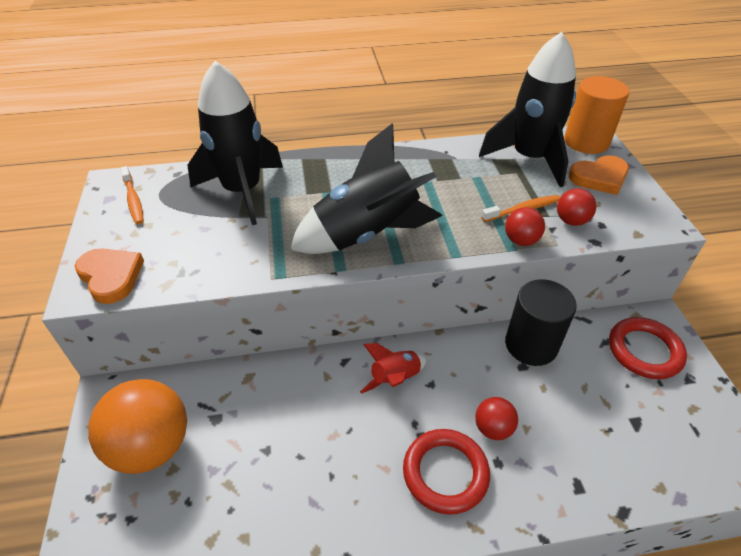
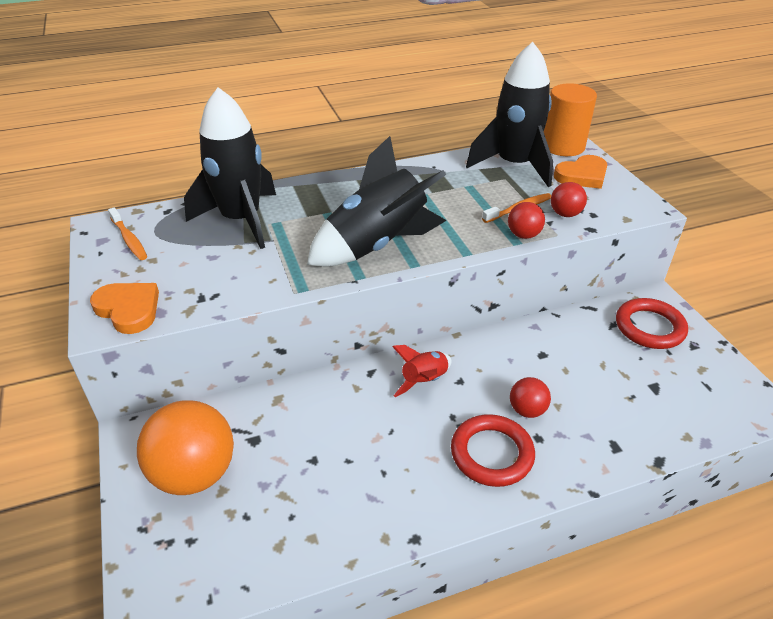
camera: 10 degrees left, 5 degrees down
black cylinder [505,279,577,366] -> none

